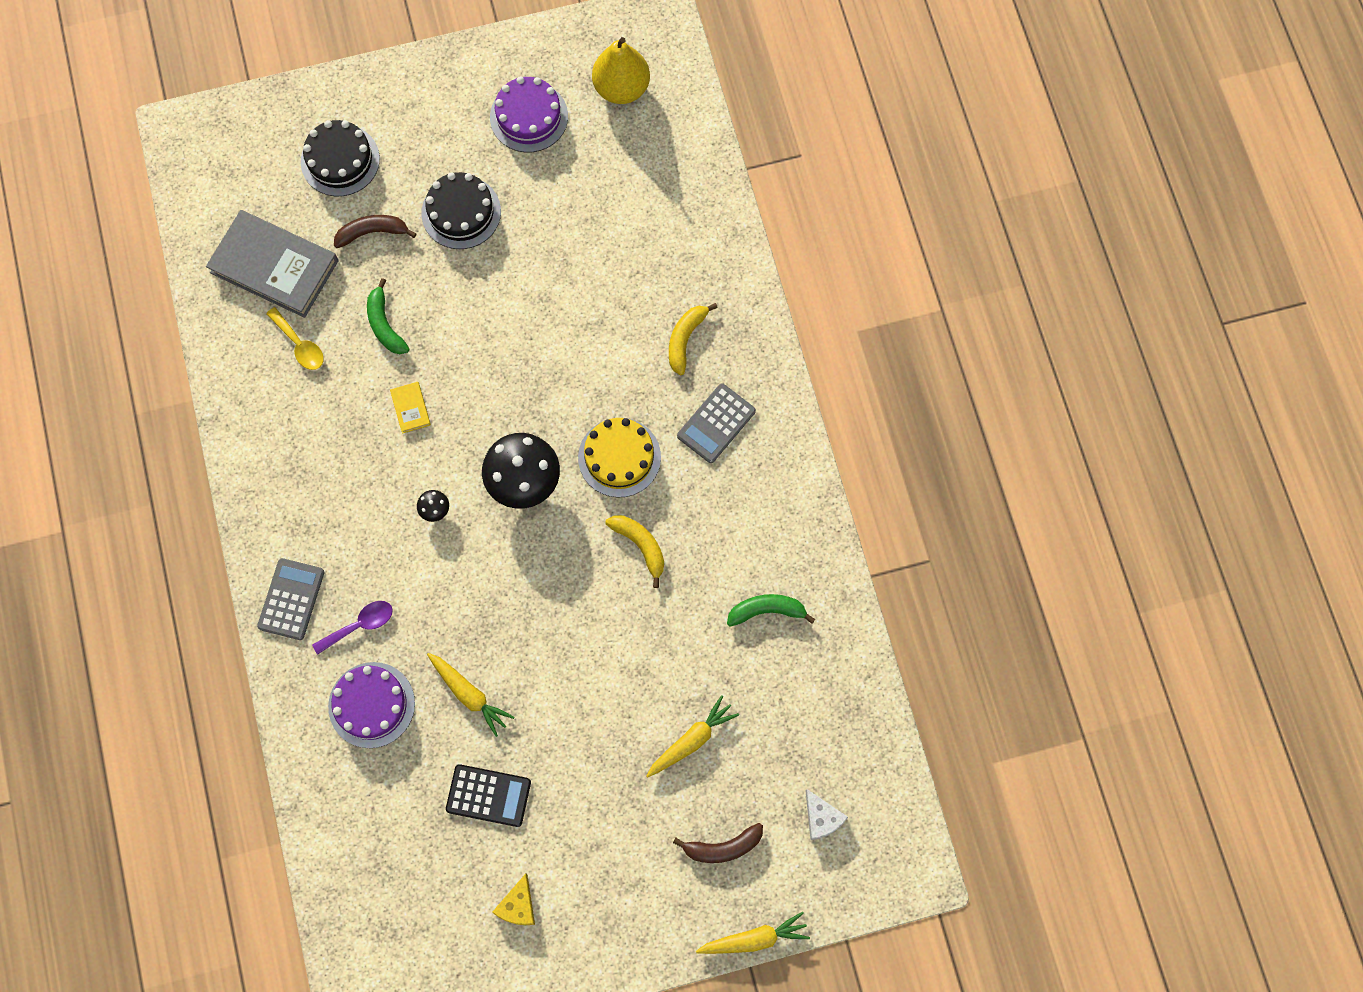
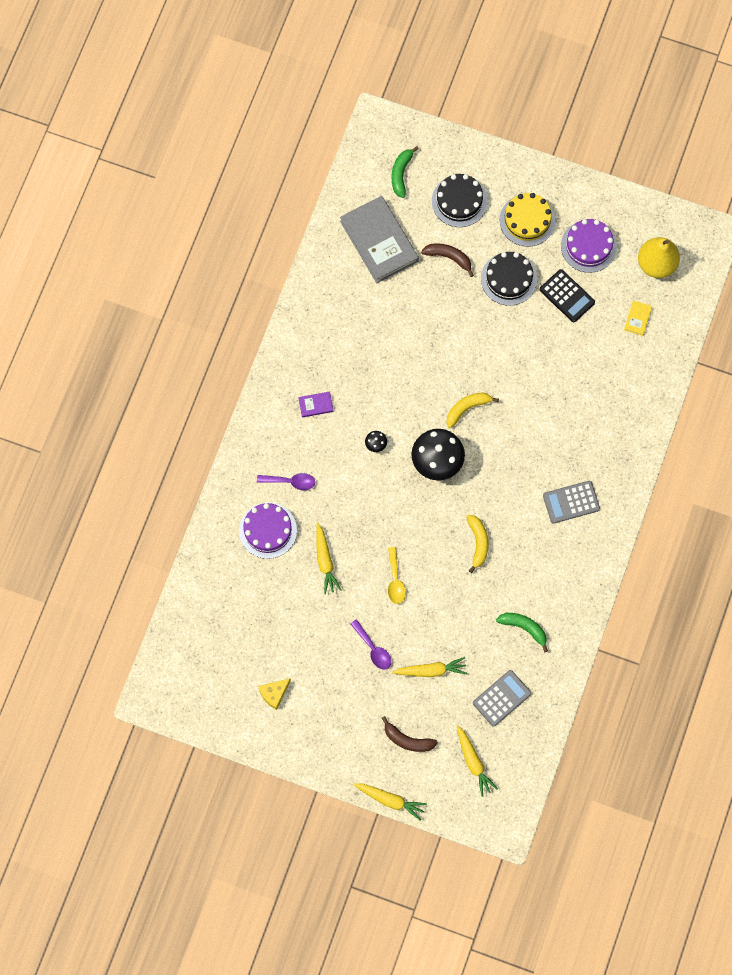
camera: 35 degrees right, 0 degrees up
grey calculator [257,558,324,640] -> grey calculator moved to [473,670,531,727]
yellow spoon [266,307,324,370] -> yellow spoon moved to [388,547,406,604]
green banana [367,278,410,354] -> green banana moved to [392,146,419,198]
yellow book [390,382,431,433] -> yellow book moved to [624,300,652,336]
black calculator [446,764,531,827] -> black calculator moved to [540,269,595,322]
yellow cake [578,418,661,498] -> yellow cake moved to [500,193,555,247]
yellow banana [669,303,718,375] -> yellow banana moved to [446,392,499,428]
white cheese [806,789,848,840] -> yellow carrot [457,725,498,797]
none -> purple book [298,392,334,418]
none -> purple spoon [350,619,391,669]

